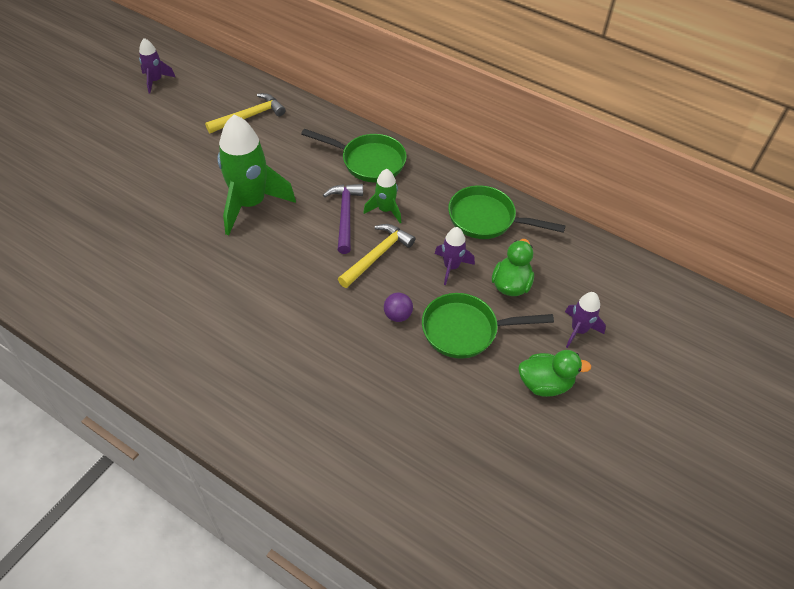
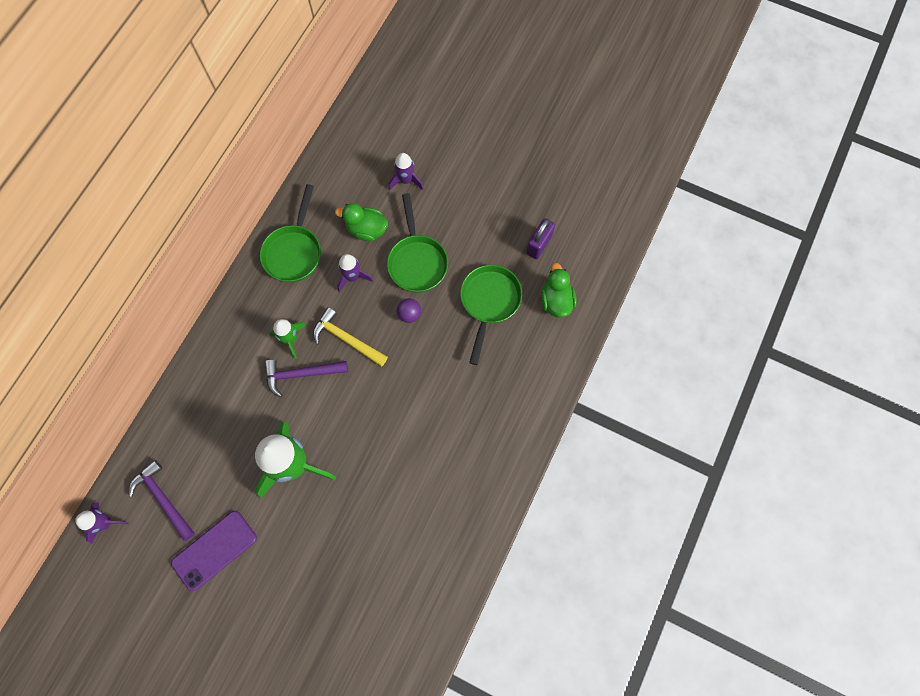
camera: 95 degrees left, 20 degrees up
purple rocket [139,38,175,93] -> purple rocket moved to [75,502,129,544]
yellow hammer [205,93,285,133] -> purple hammer [129,460,195,541]
green pan [301,128,407,182] -> green pan moved to [460,265,522,365]
green duck [518,350,592,397] -> green duck moved to [541,263,577,318]
none -> purple phone [171,511,257,591]
none -> purple padlock [526,218,555,259]

